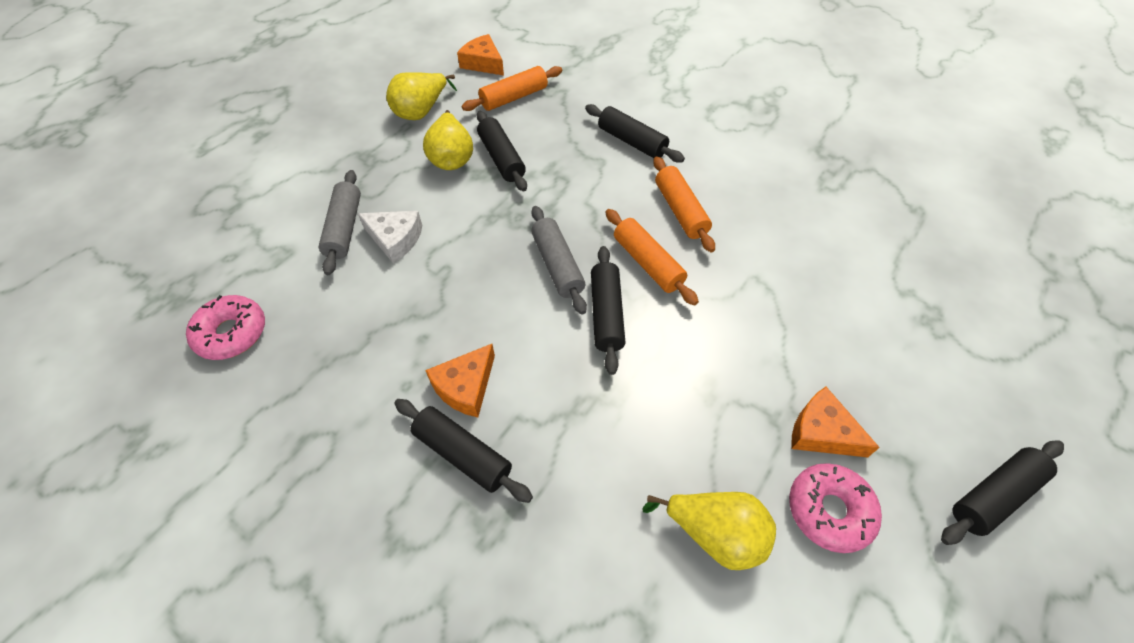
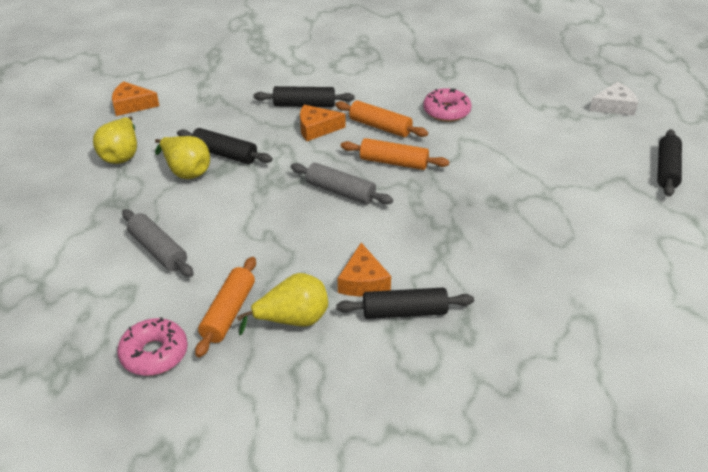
camera: 40 degrees left, 15 degrees down
white cheese [358,211,423,263] -> white cheese moved to [590,82,638,116]
orange rolling pin [462,66,562,111] -> orange rolling pin moved to [195,257,256,358]
black rolling pin [591,246,626,375] -> none
yellow pear [642,492,776,570] -> yellow pear moved to [237,273,328,335]
pink donut [789,463,882,553] -> pink donut moved to [423,88,471,122]
orange cheese [792,387,880,458] -> orange cheese moved to [300,105,346,141]

